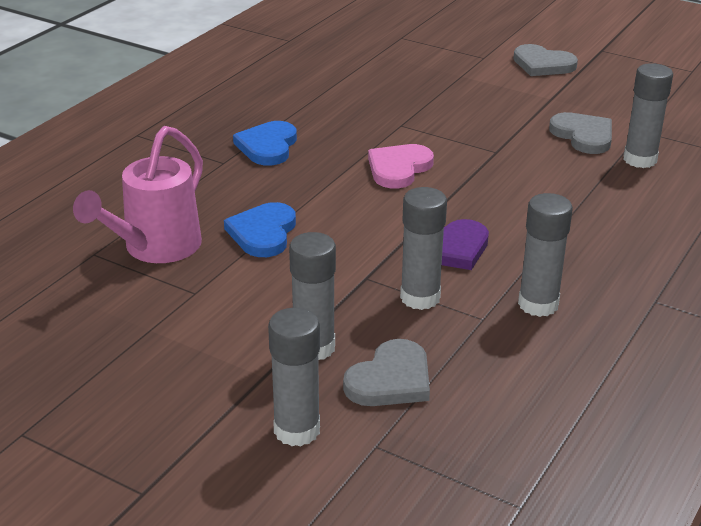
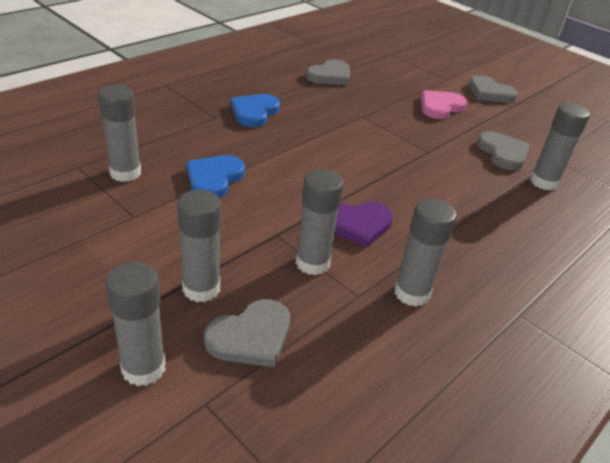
camera: 10 degrees right, 5 degrees up
pink watering can [73,126,203,263] -> grey glue stick [98,85,141,182]
pink heart [368,144,434,189] -> pink heart moved to [421,90,467,119]
none -> grey heart [306,59,349,85]

